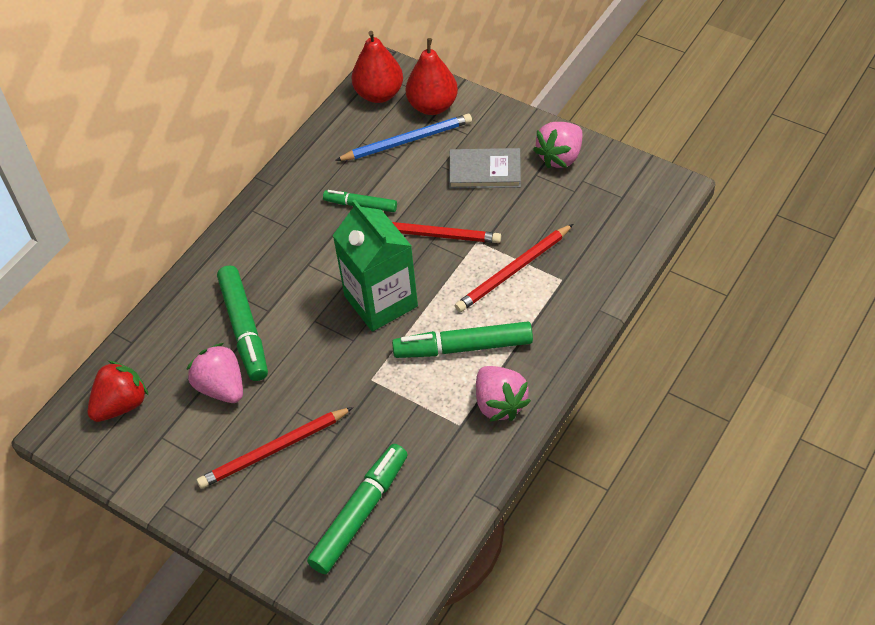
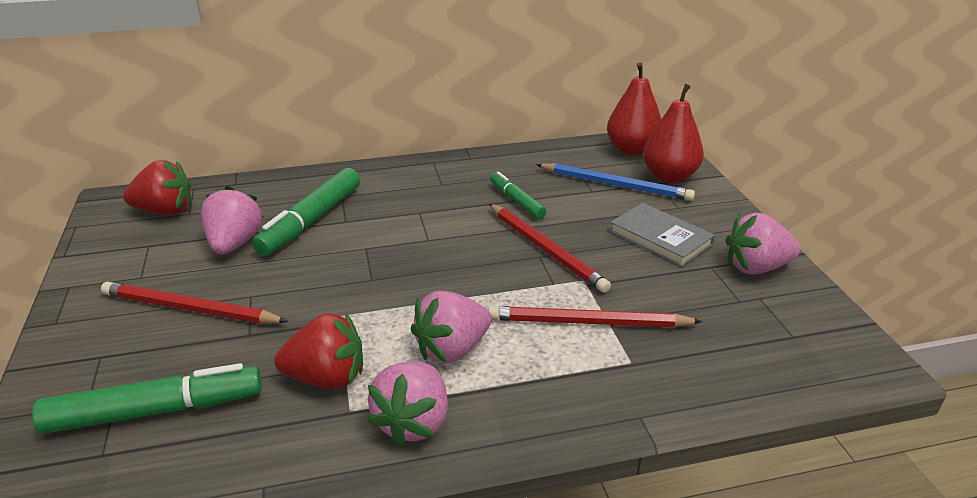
camera: 40 degrees right, 20 degrees down
green carton [332,200,418,332] -> none
green marker [392,321,533,358] -> pink strawberry [411,291,492,363]
none -> red strawberry [274,313,363,389]

